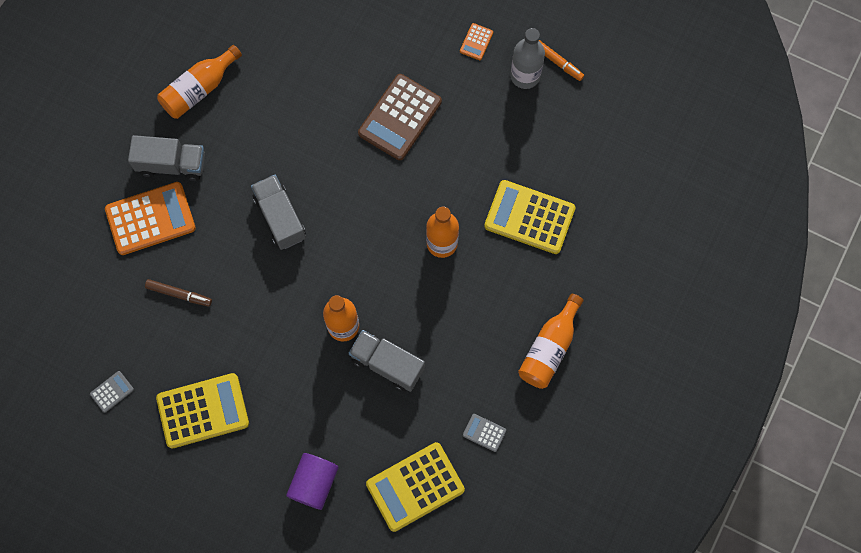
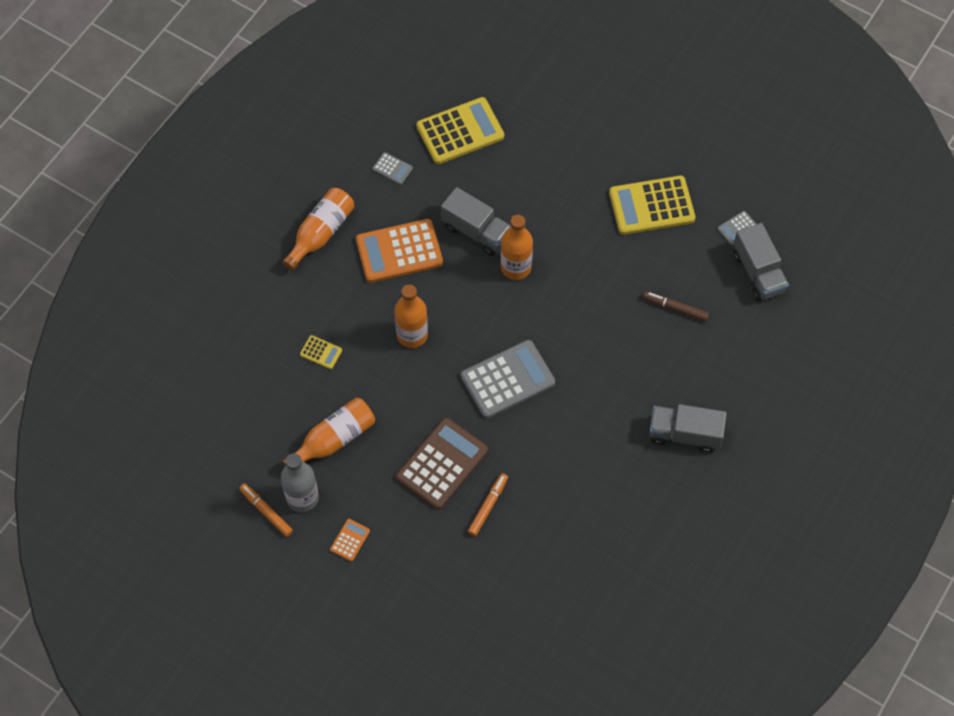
camera: 175 degrees left, 10 degrees down
orange calculator [105,182,196,255] -> orange calculator moved to [356,219,443,283]
orange bottle [157,45,242,119] -> orange bottle moved to [283,398,375,466]
grey truck [251,175,306,250] -> grey truck moved to [733,223,789,301]
purple cylinder [286,453,338,510] -> none
yellow calculator [484,180,576,254] -> yellow calculator [300,335,342,369], size x0.45
none -> grey calculator [461,340,555,418]
none -> orange marker [468,473,508,536]

